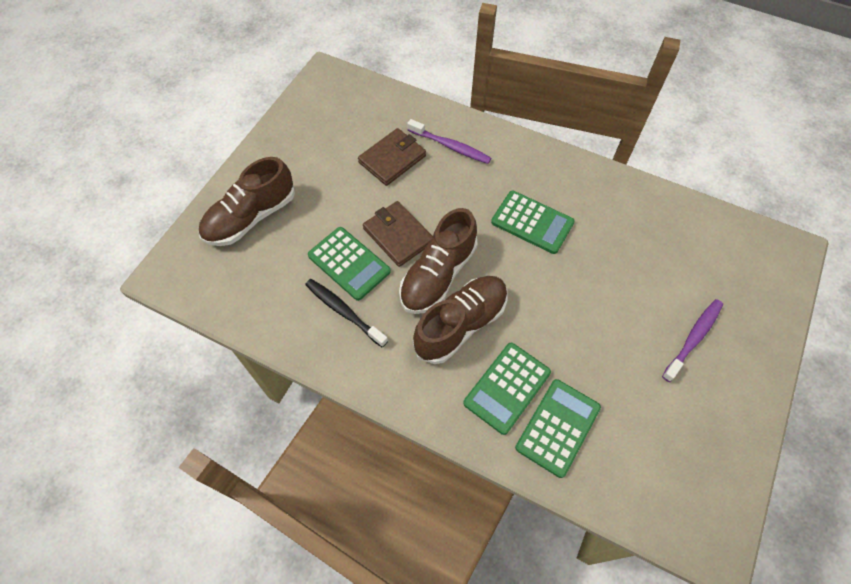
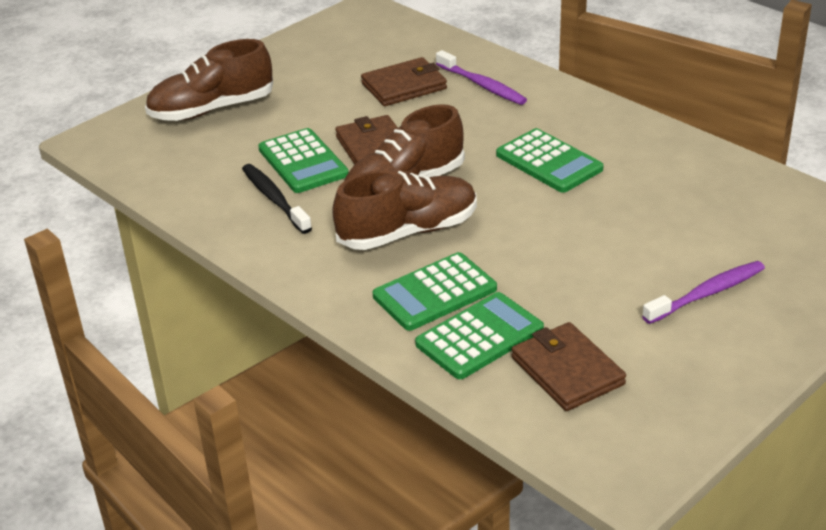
camera: 20 degrees right, 25 degrees down
none -> brown wallet [512,322,626,411]

